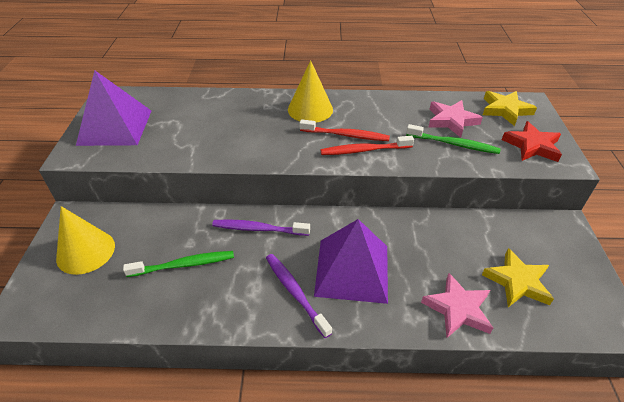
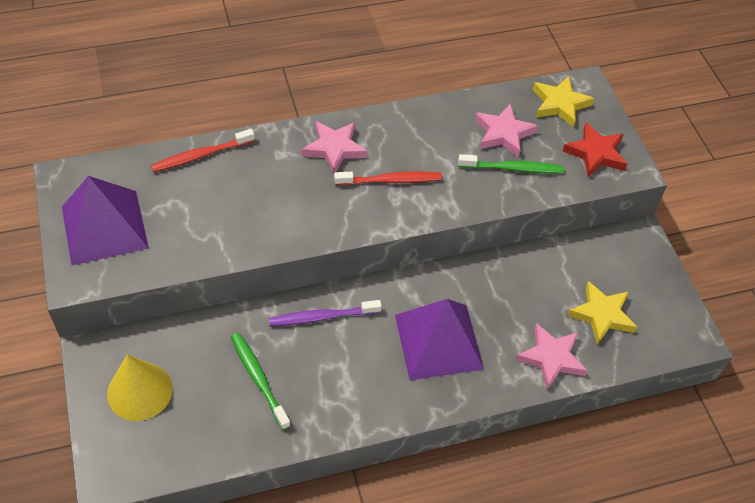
camera: 20 degrees left, 10 degrees up
green toothbrush [123,251,234,277] -> green toothbrush turned 90 degrees counterclockwise [231,333,291,430]
purple toothbrush [266,254,332,338] -> none
yellow cone [288,60,333,123] -> pink star [302,121,367,174]
red toothbrush [320,136,414,155] -> red toothbrush moved to [151,129,255,172]

